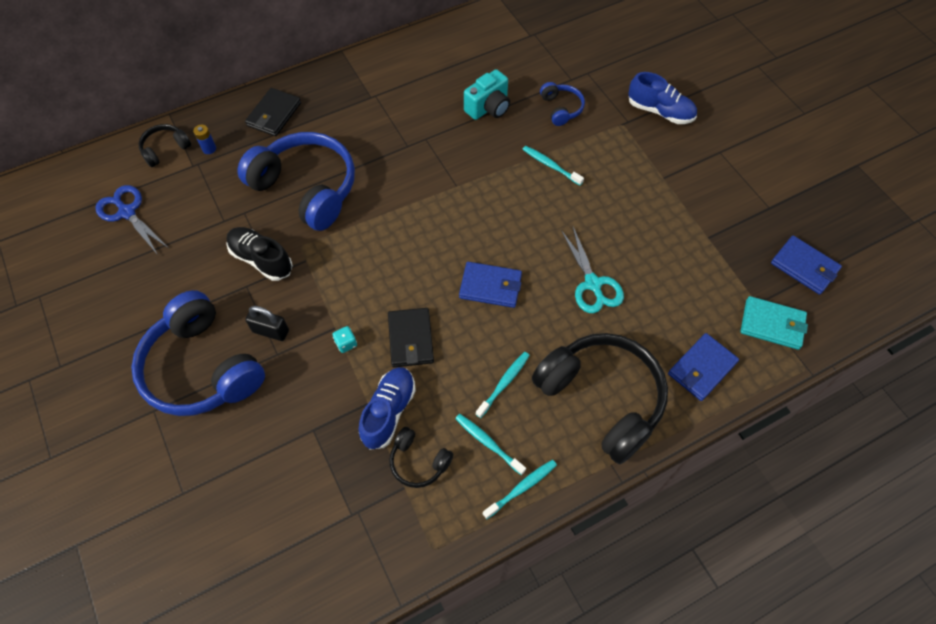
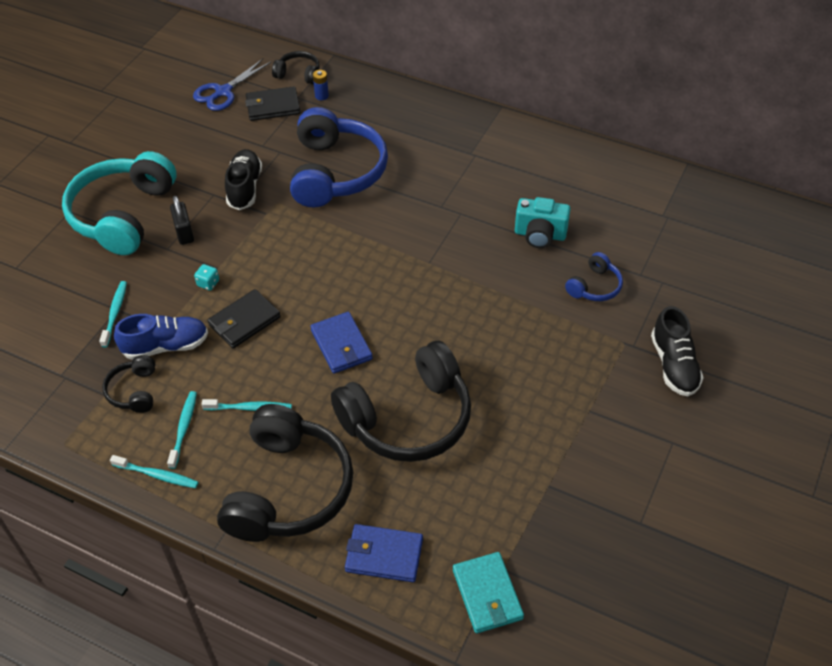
camera: 55 degrees right, 10 degrees down
blue scissors [95,185,169,255] -> blue scissors turned 150 degrees counterclockwise [193,59,271,111]
blue headphones [131,290,265,416] -> turquoise headphones [62,151,177,255]
black wallet [245,88,301,136] -> black wallet moved to [245,86,300,121]
turquoise toothbrush [522,146,584,185] -> turquoise toothbrush moved to [99,281,127,348]
turquoise scissors [561,227,624,313] -> black headphones [331,341,471,462]
blue shoe [628,72,697,124] -> black shoe [651,306,704,396]
blue wallet [771,236,842,295] -> none

